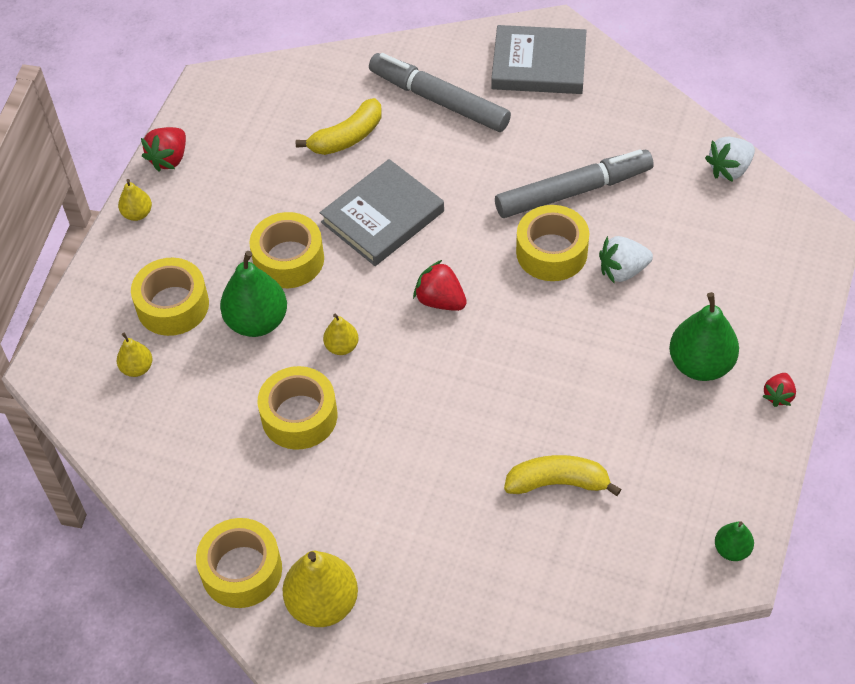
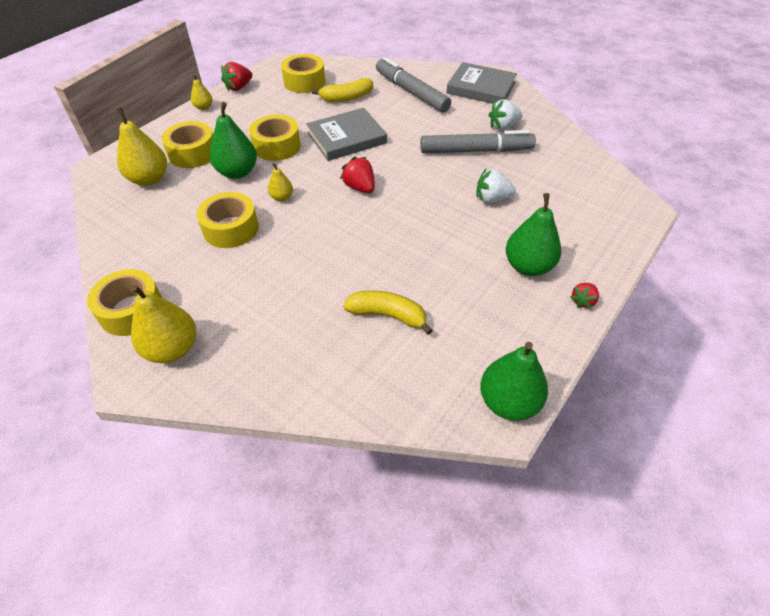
camera: 15 degrees right, 5 degrees down
yellow pear [117,332,152,377] -> yellow pear [117,107,167,186], size x1.90
yellow tape [516,205,589,281] -> yellow tape moved to [281,54,325,93]
white strawberry [705,137,755,182] -> white strawberry moved to [488,99,522,130]
green pear [715,521,754,561] -> green pear [480,342,548,421], size x1.90

